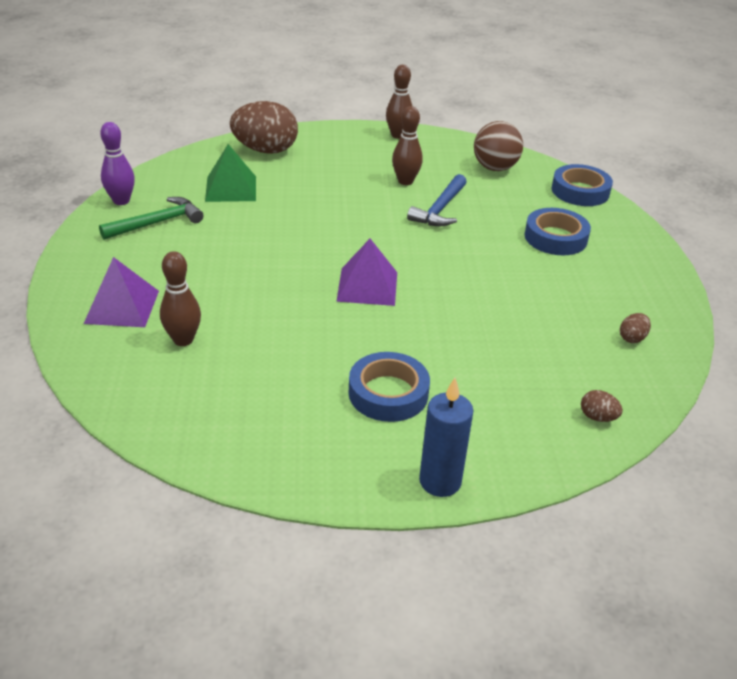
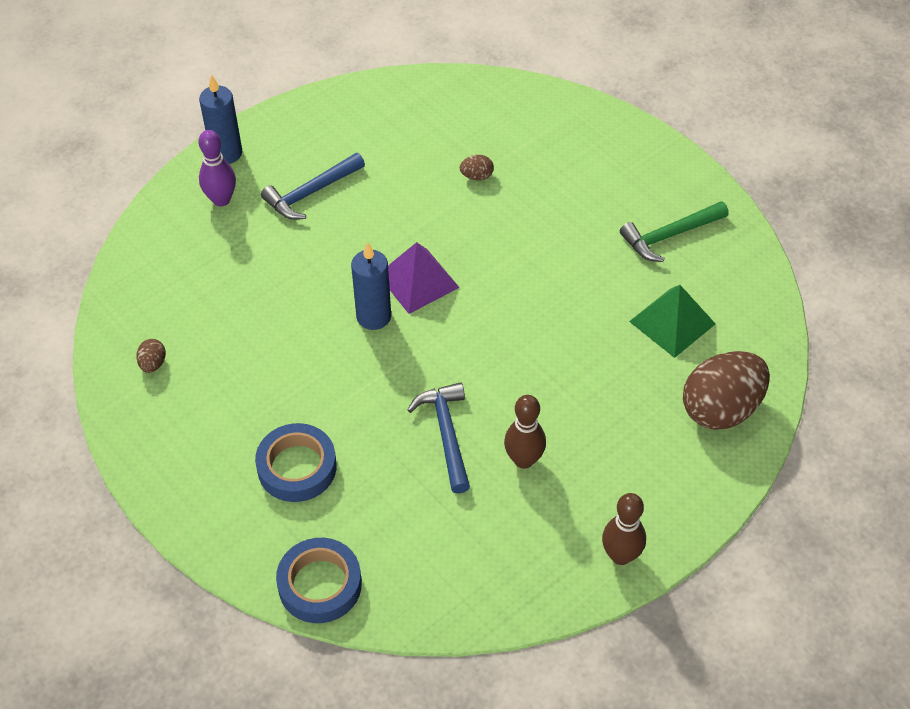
camera: 145 degrees right, 15 degrees up
purple pyramid [84,257,159,327] -> none
green hammer [99,197,203,240] -> green hammer turned 45 degrees clockwise [620,201,729,262]
purple bowling pin [100,122,135,205] -> purple bowling pin moved to [198,130,236,207]
brown bowling pin [160,251,201,346] -> none
blue tape [349,352,430,422] -> blue hammer [261,153,365,220]
brown ball [474,121,523,171] -> none
brown egg [581,390,623,422] -> brown egg moved to [460,155,494,180]
none -> blue candle [351,242,391,330]

